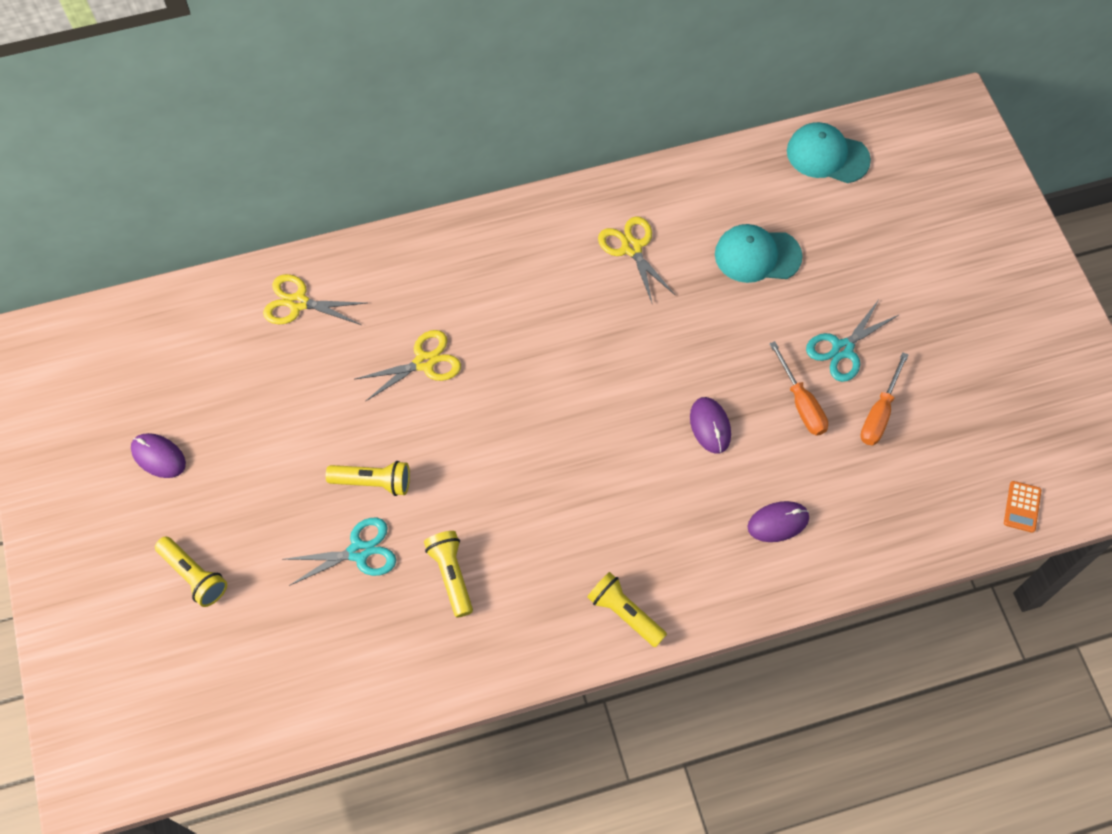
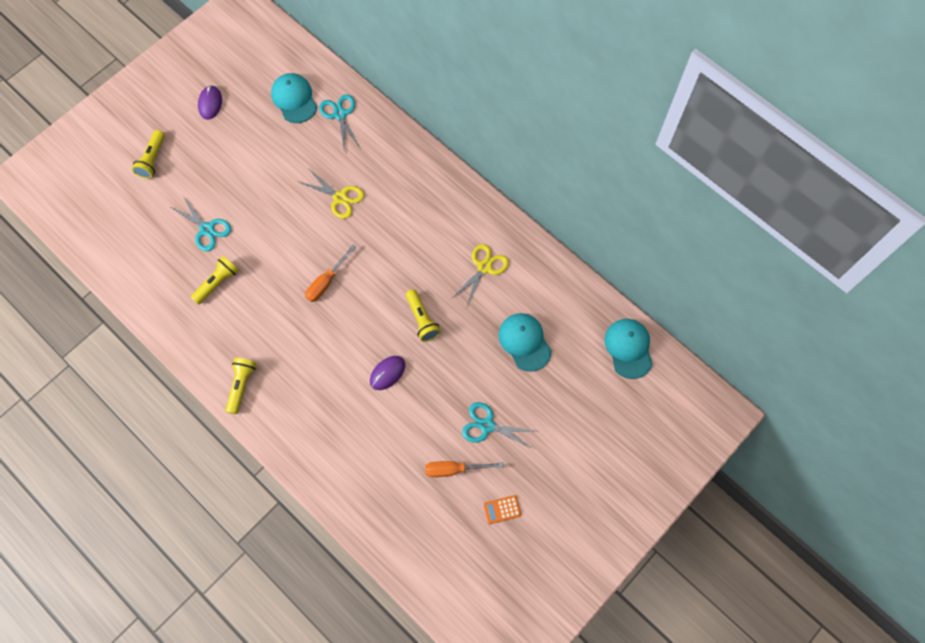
camera: 60 degrees right, 5 degrees up
yellow scissors [263,274,367,325] -> turquoise scissors [319,94,361,149]
yellow flashlight [326,461,410,496] -> yellow flashlight moved to [406,289,441,342]
purple mouse [747,501,809,542] -> none
orange screwdriver [769,341,828,436] -> orange screwdriver moved to [305,245,356,302]
orange calculator [1004,481,1041,533] -> orange calculator moved to [483,495,521,524]
none -> turquoise cap [271,73,317,123]

